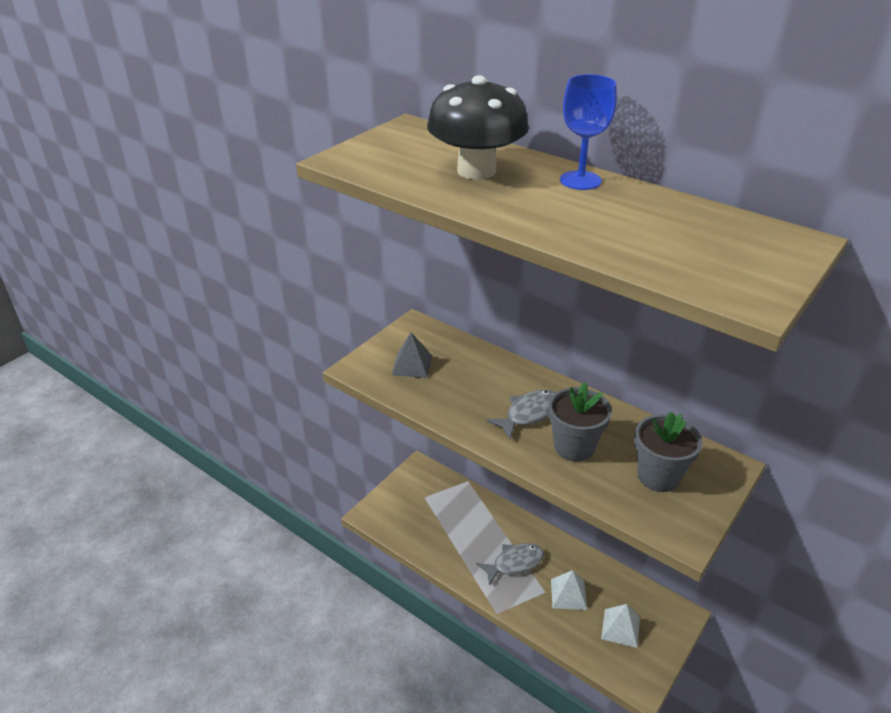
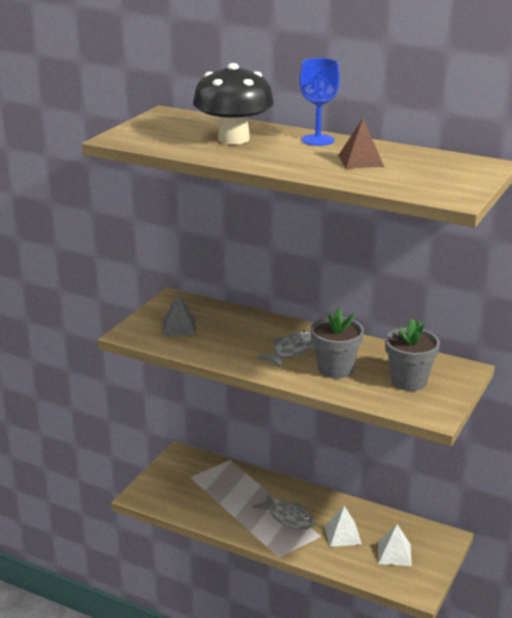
camera: 10 degrees left, 10 degrees down
grey fish [476,543,544,586] -> grey fish turned 75 degrees clockwise [252,494,314,530]
none -> brown pyramid [338,118,384,168]

